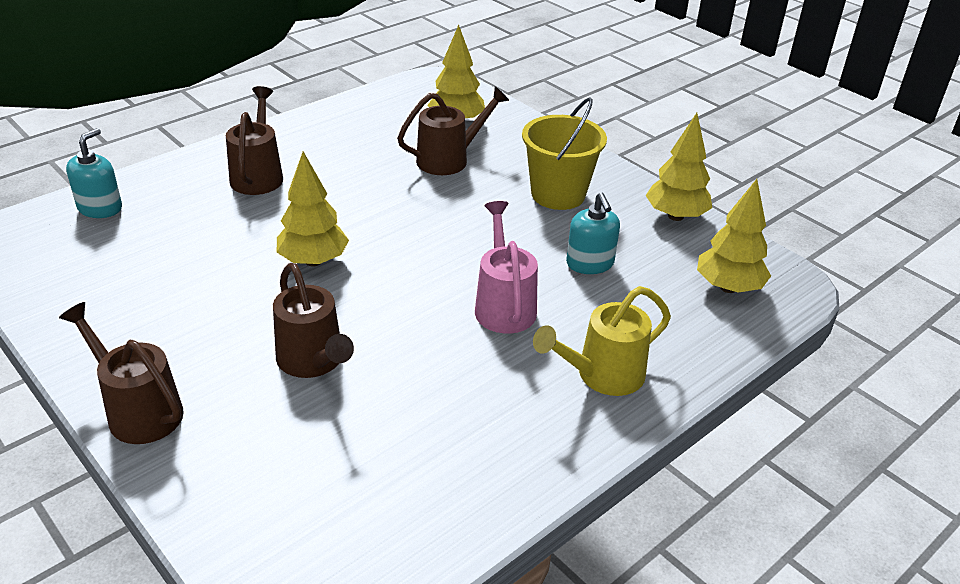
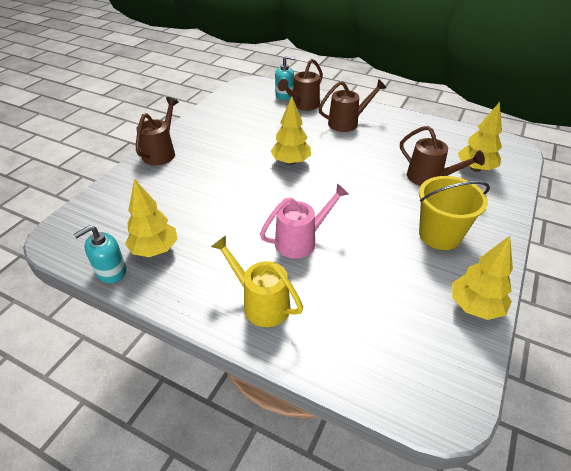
camera: 70 degrees right, 5 degrees up
brown watering can [273,263,354,378] -> brown watering can moved to [278,59,323,111]
turquoise soap dispenser [566,192,620,274] -> turquoise soap dispenser moved to [74,225,126,283]
yellow tree [697,179,771,293] -> yellow tree moved to [125,179,178,257]

